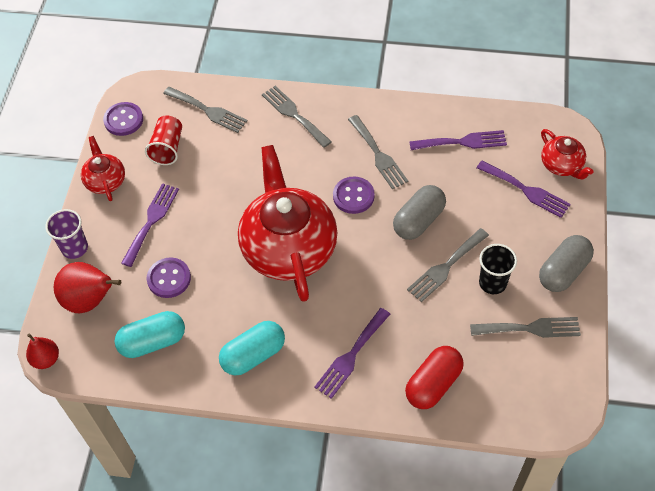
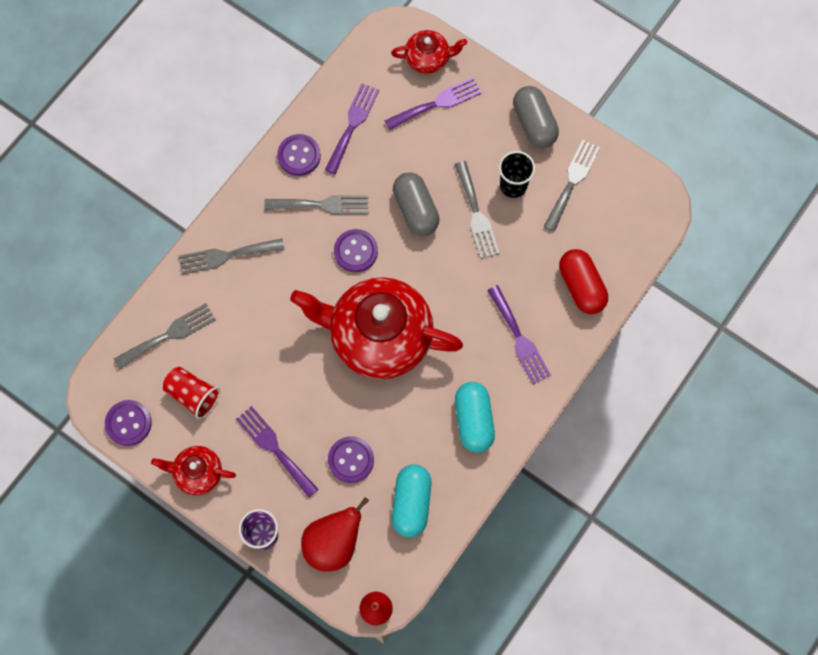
camera: 65 degrees left, 15 degrees up
none -> purple button [277,134,321,176]

